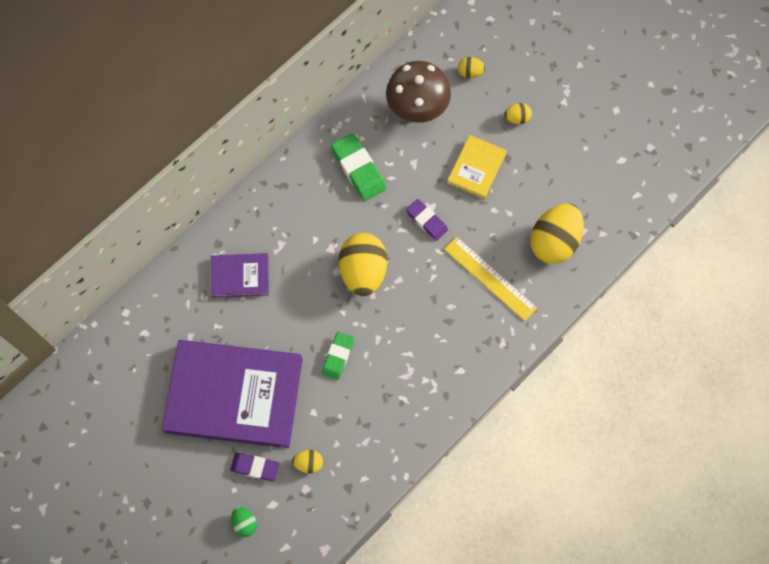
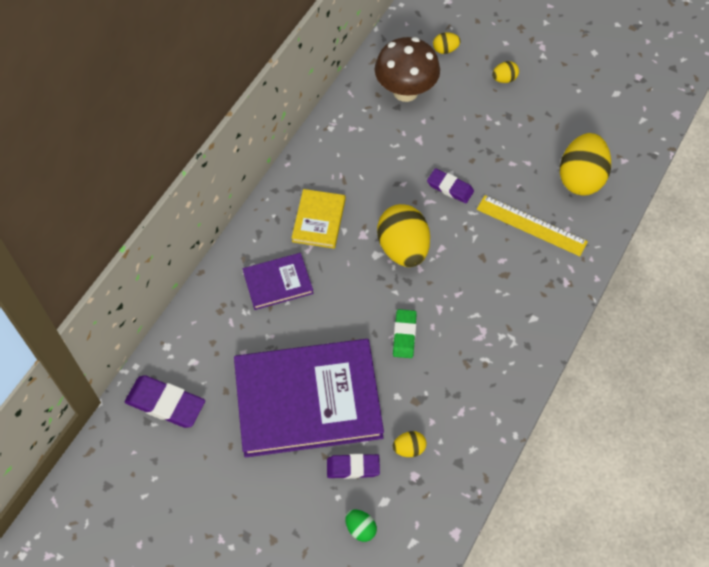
camera: 15 degrees left, 10 degrees down
green eraser [331,133,386,201] -> none
yellow book [447,135,507,199] -> yellow book moved to [292,189,346,249]
none -> purple eraser [125,375,205,428]

